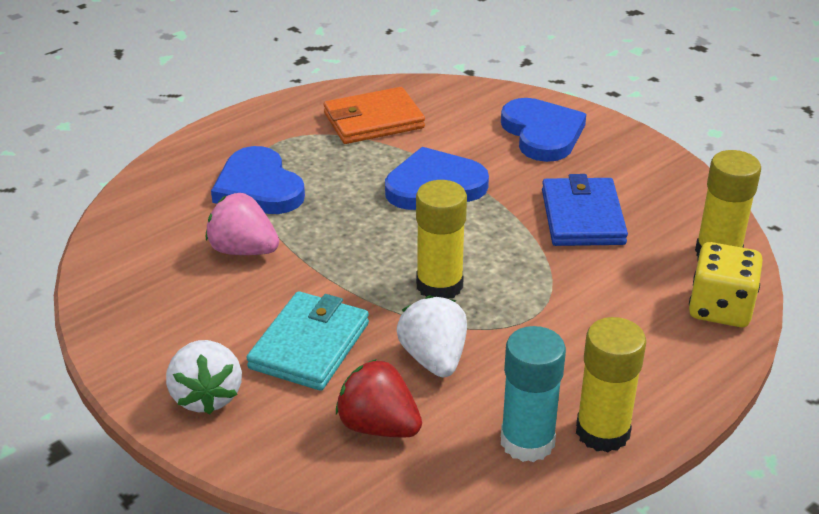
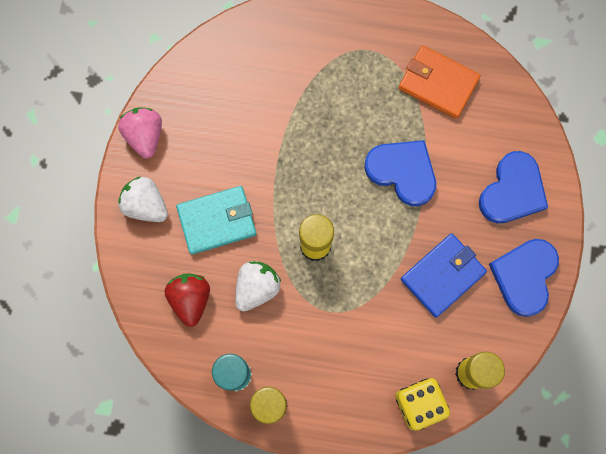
camera: 50 degrees right, 40 degrees up
white strawberry [166,340,242,414] -> white strawberry turned 90 degrees clockwise [118,176,168,222]
pink strawberry [206,193,279,255] -> pink strawberry moved to [118,108,162,159]
blue heart [211,146,305,214] -> blue heart moved to [489,239,559,317]

